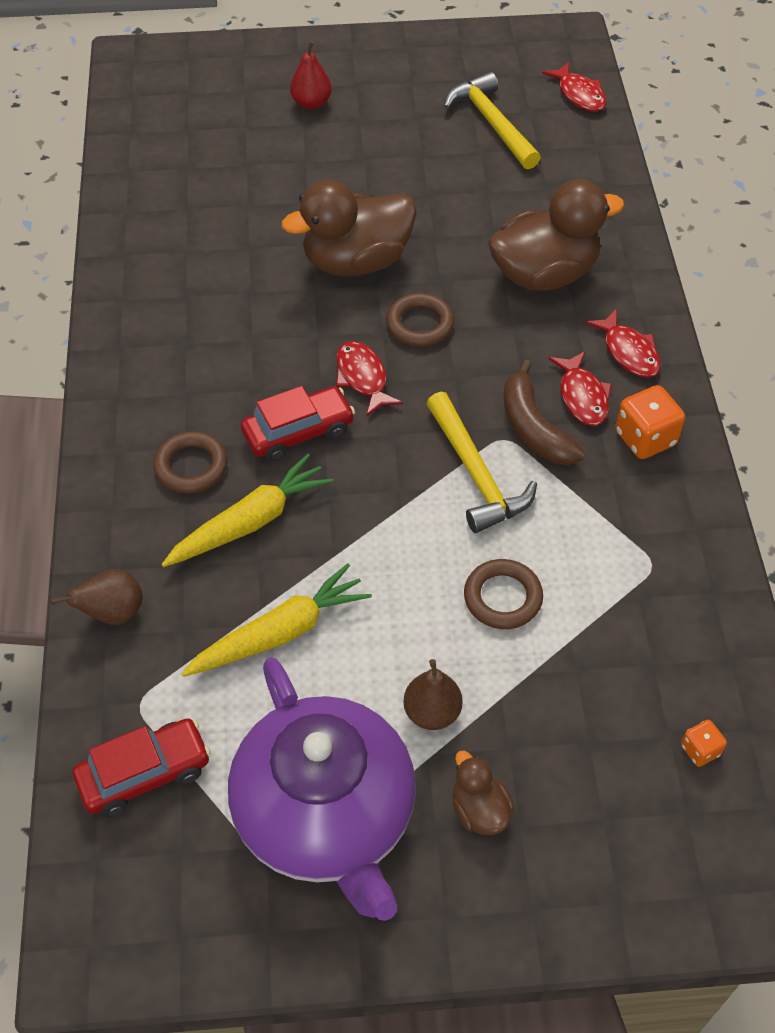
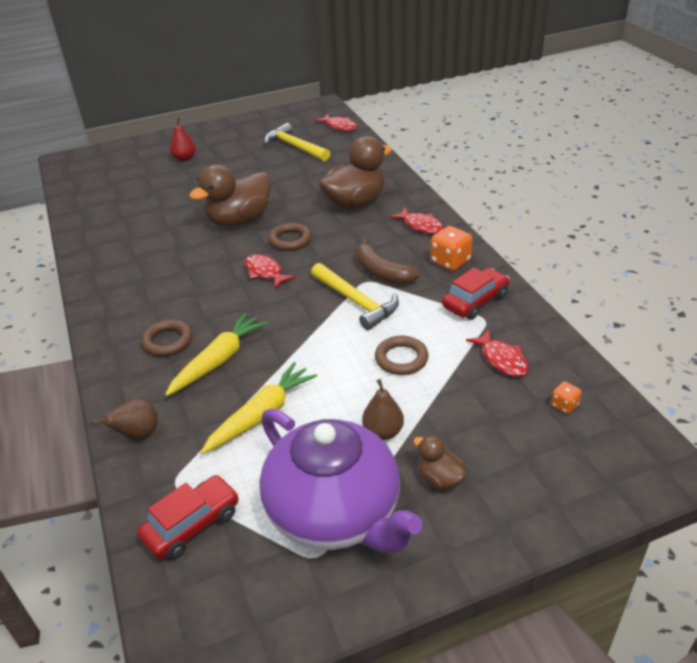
camera: 15 degrees left, 15 degrees down
red car [241,386,355,462] -> red car moved to [442,268,510,320]
red fish [549,351,612,426] -> red fish moved to [466,330,529,377]

